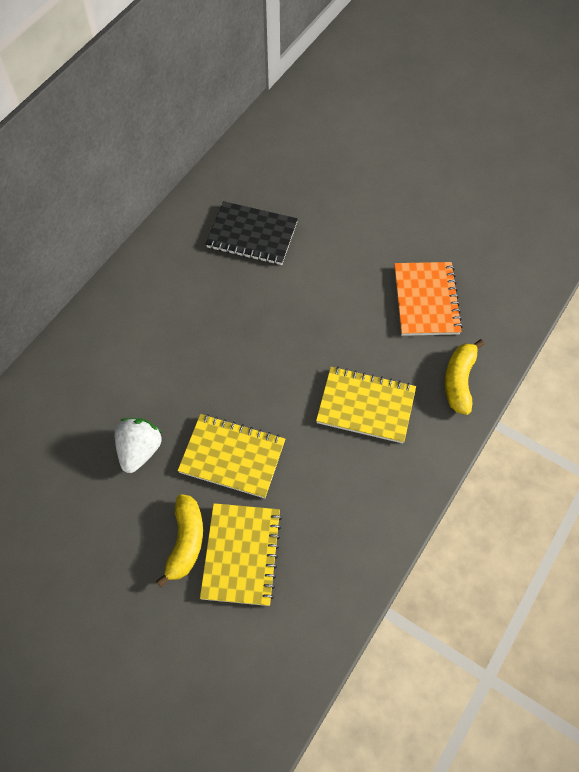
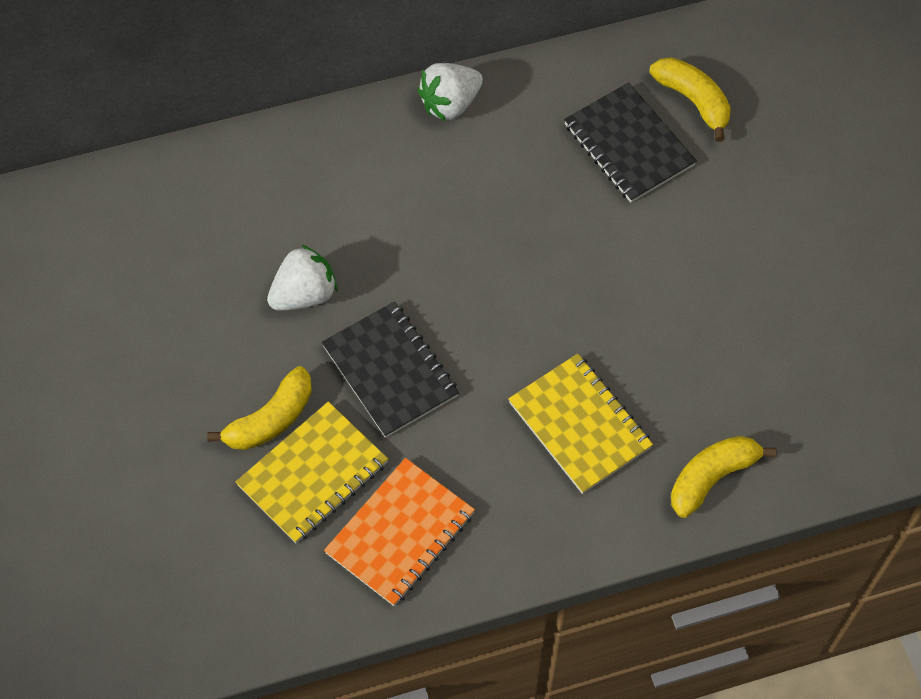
camera: 40 degrees right, 0 degrees up
yellow notebook [178,414,285,498] -> black notebook [322,301,459,438]
orange notebook [394,262,463,336] -> orange notebook moved to [324,458,475,606]
none -> white strawberry [417,63,483,121]
none -> yellow banana [649,57,731,142]

